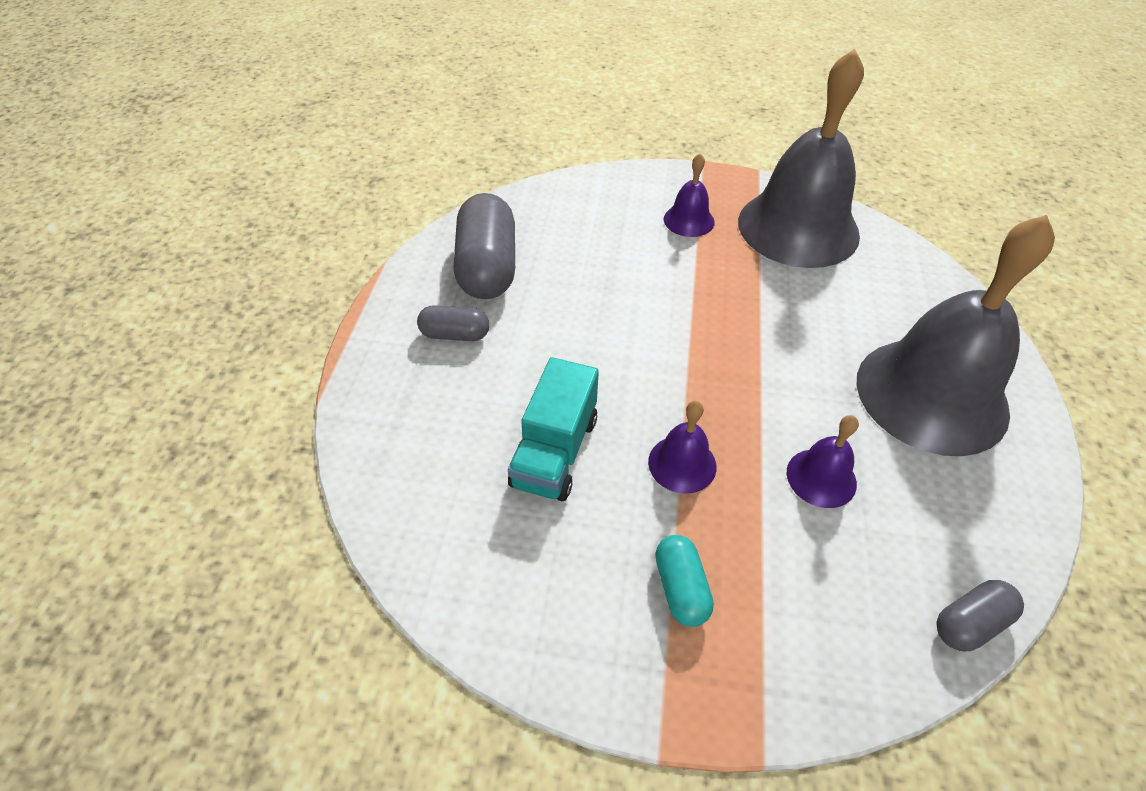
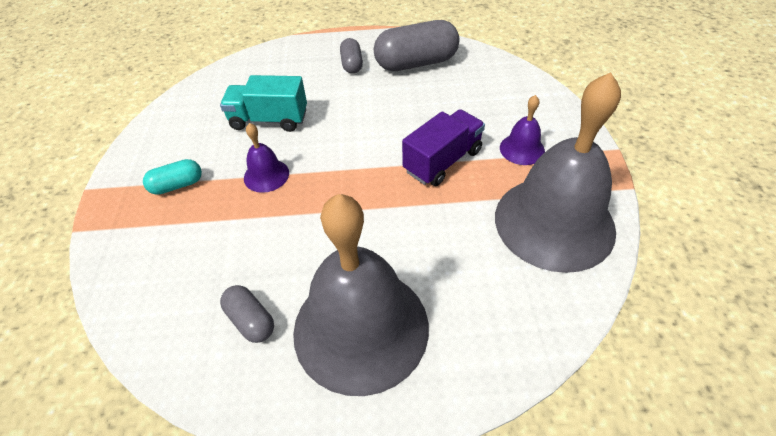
camera: 80 degrees right, 0 degrees up
purple bell [787,415,859,508] -> none
grey capsule [937,580,1024,651] -> grey capsule moved to [220,285,274,343]
none -> purple truck [402,109,485,186]

